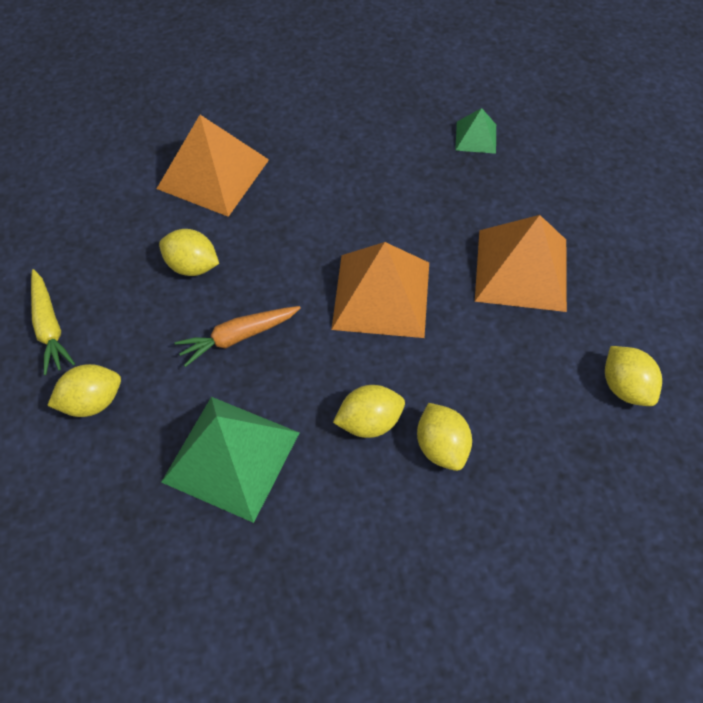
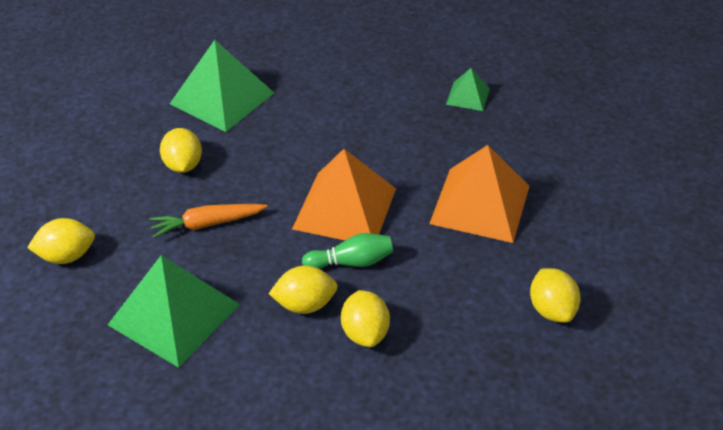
camera: 10 degrees right, 15 degrees down
yellow carrot [31,269,75,375] -> none
orange pyramid [157,115,269,217] -> green pyramid [170,40,274,132]
yellow lemon [159,229,219,276] -> yellow lemon turned 45 degrees clockwise [160,128,202,173]
none -> green bowling pin [302,233,393,269]

